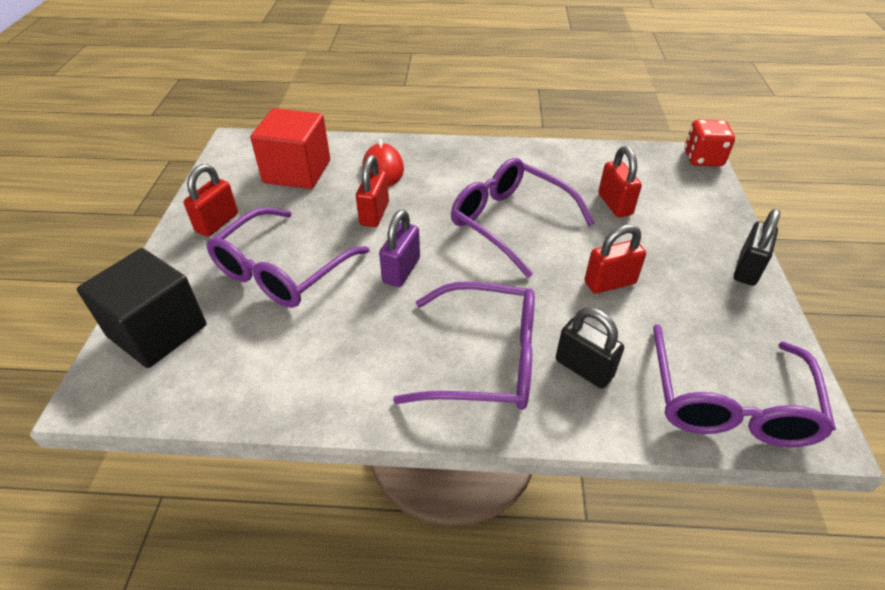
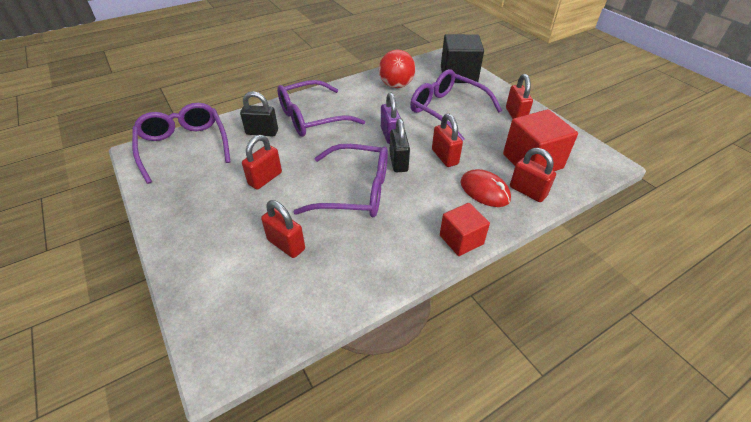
camera: 145 degrees right, 0 degrees up
purple glasses [206,207,370,308] -> purple glasses turned 45 degrees counterclockwise [410,69,502,141]
red dice [685,119,735,166] -> none
black padlock [734,209,780,286] -> black padlock moved to [389,118,410,172]
none -> red ball [379,50,415,88]
none -> red cube [440,203,490,256]
none -> red padlock [510,148,556,202]

